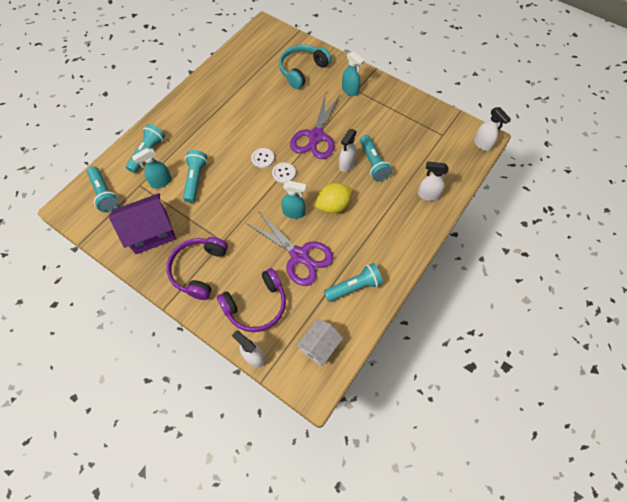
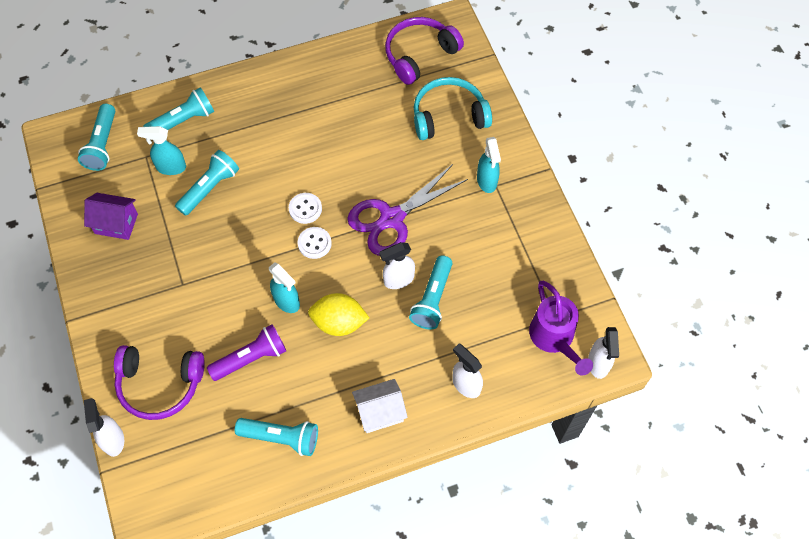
camera: 35 degrees right, 0 degrees up
purple house [109,193,176,254] -> purple house [84,193,138,240], size x0.64
purple headphones [166,237,228,300] -> purple headphones moved to [385,17,464,85]
purple scissors [246,211,333,286] -> purple flashlight [207,324,286,381]
white house [296,319,343,366] -> white house moved to [352,379,408,433]
none -> purple watering can [529,281,593,376]

